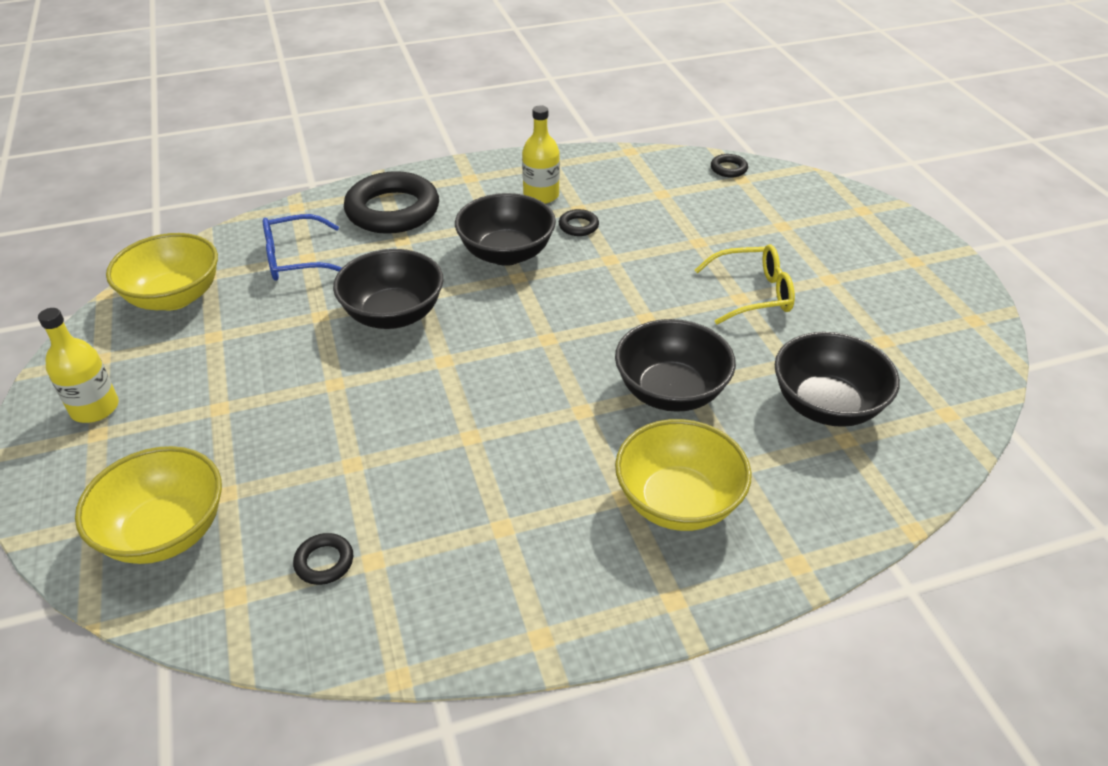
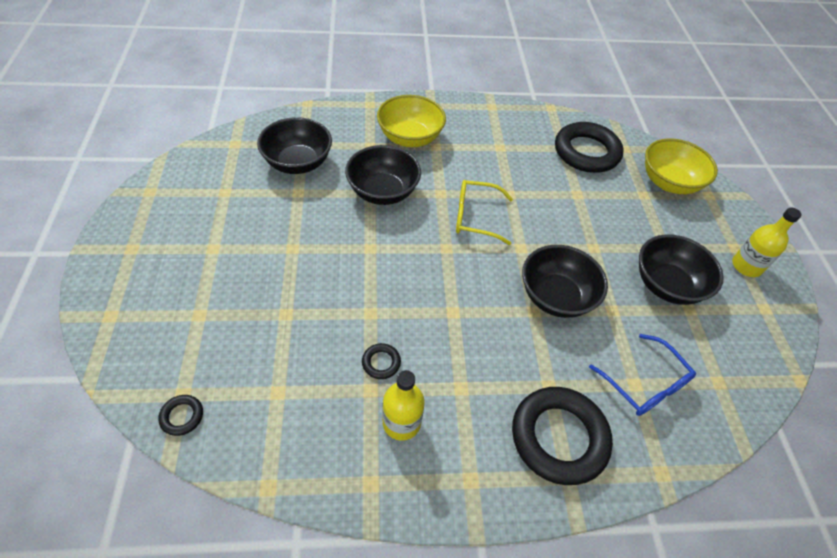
camera: 170 degrees left, 10 degrees up
yellow bowl [106,233,218,311] -> none
blue glasses [263,214,342,281] -> blue glasses turned 60 degrees clockwise [589,334,696,416]
black ring [293,533,353,585] -> black ring [555,122,624,173], size x2.38
black bowl [455,193,556,266] -> black bowl moved to [639,234,724,305]
yellow glasses [695,244,795,324] -> yellow glasses moved to [456,180,513,245]

